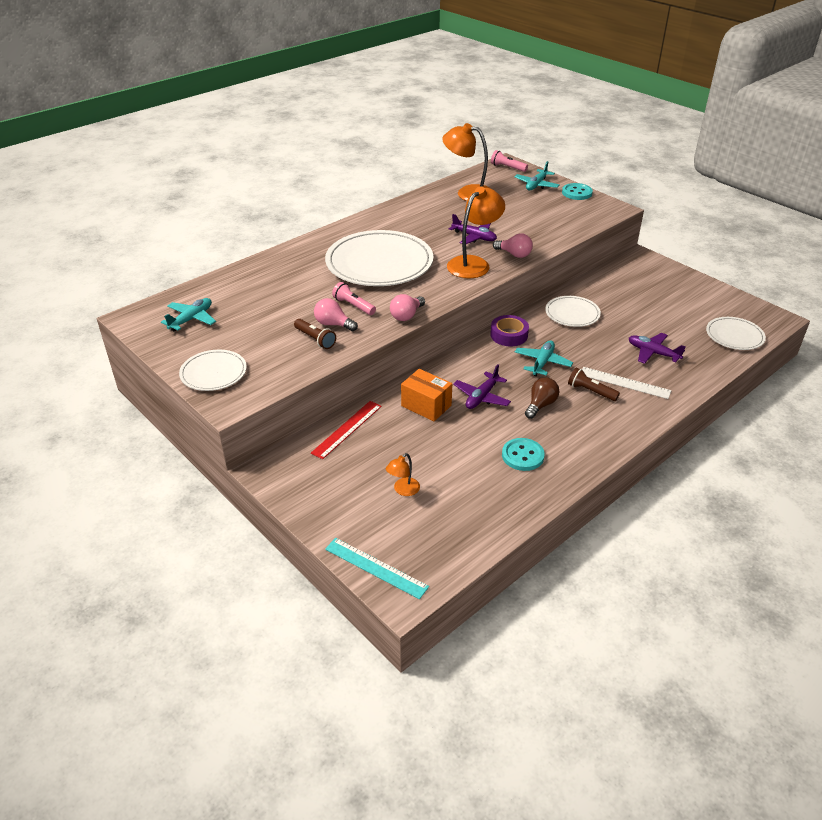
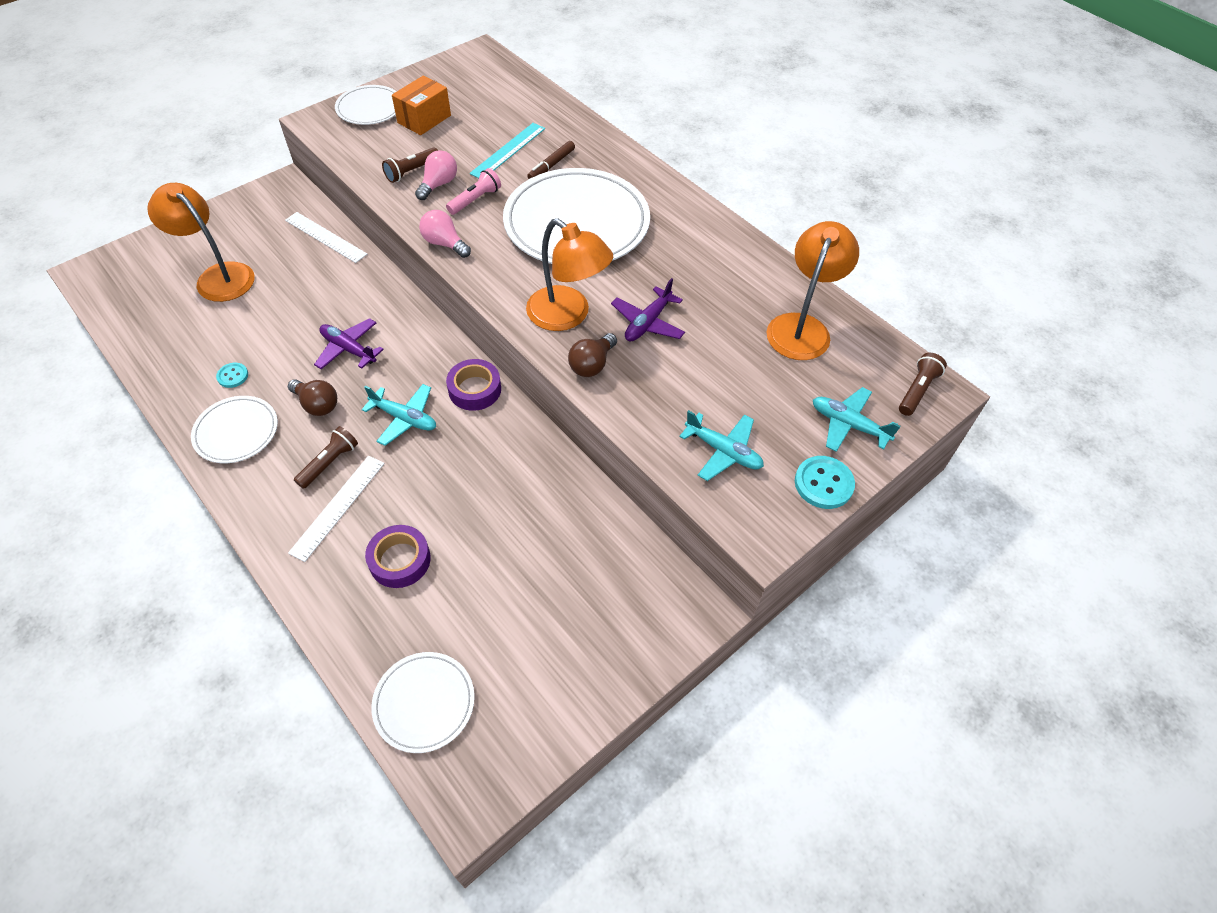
camera: 90 degrees right, 15 degrees up
turquoise plane [161,298,216,331] -> turquoise plane moved to [679,410,764,481]
red ruler [311,401,382,460] -> white ruler [285,212,367,263]
turquoise ruler [325,538,429,599] -> turquoise ruler moved to [470,123,545,178]
orange lamp [386,453,420,496] -> orange lamp [147,183,254,302], size x2.08
orange box [401,369,452,421] -> orange box moved to [392,76,451,135]
pink flashlight [491,150,528,172] -> brown flashlight [899,353,947,416]
pink light bulb [493,233,533,258] -> brown light bulb [568,333,617,377]
turquoise button [502,438,545,471] -> turquoise button [216,363,248,388], size x0.60
white plate [545,296,601,327] -> white plate moved to [191,396,278,463]
purple plane [629,333,685,364] -> purple tape [365,525,431,588]
none -> brown marker [527,141,575,179]

